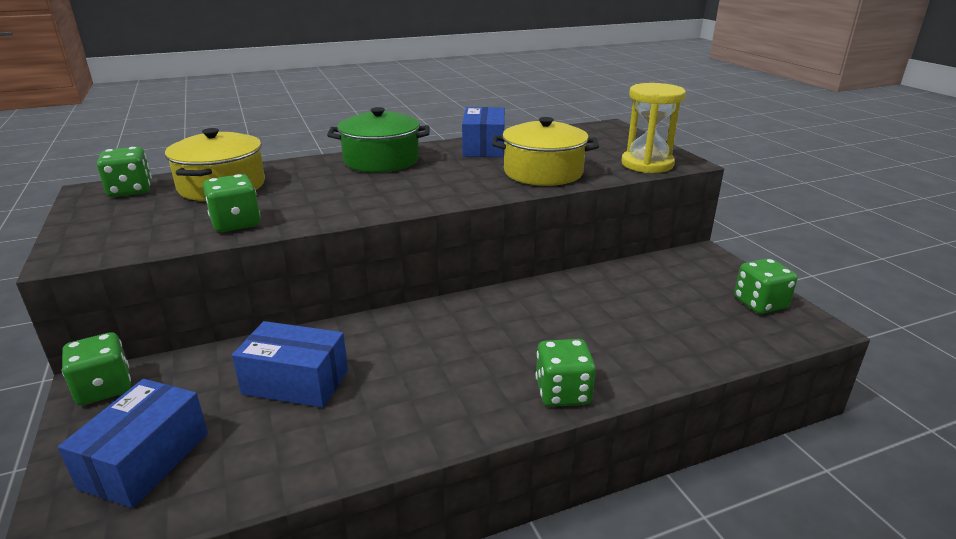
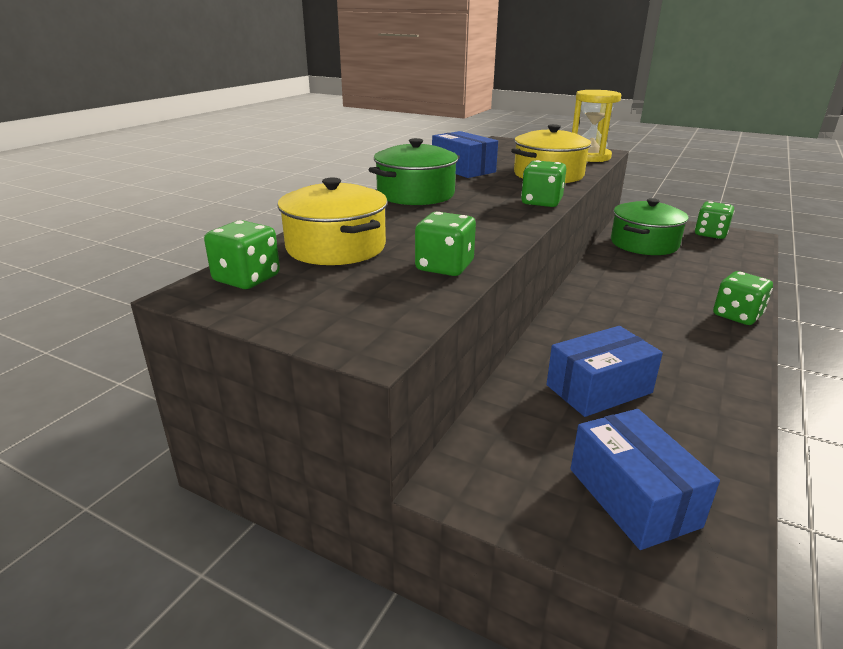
camera: 40 degrees left, 0 degrees up
green dice [62,332,131,405] -> green dice moved to [521,160,566,207]
none -> green pot [611,198,688,255]

